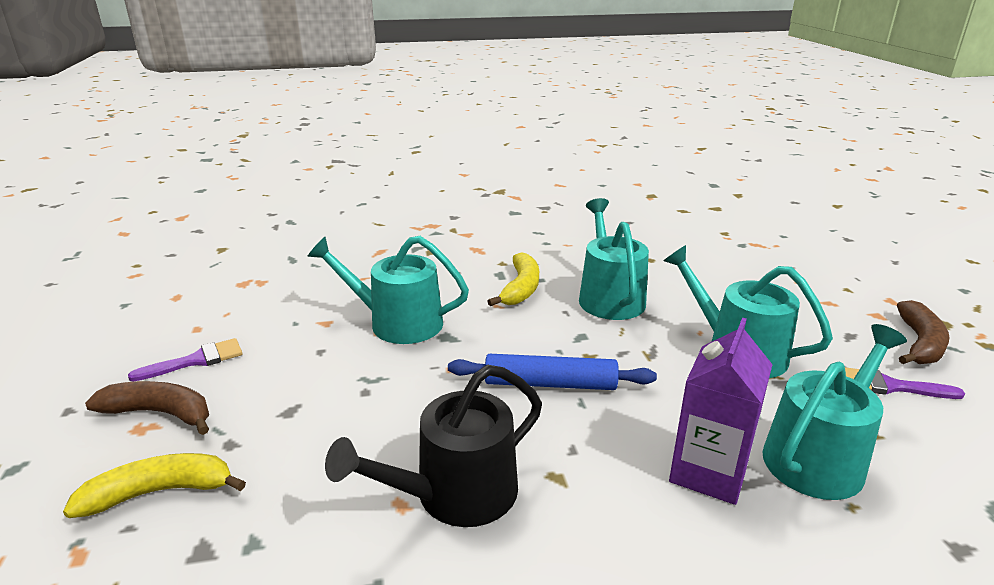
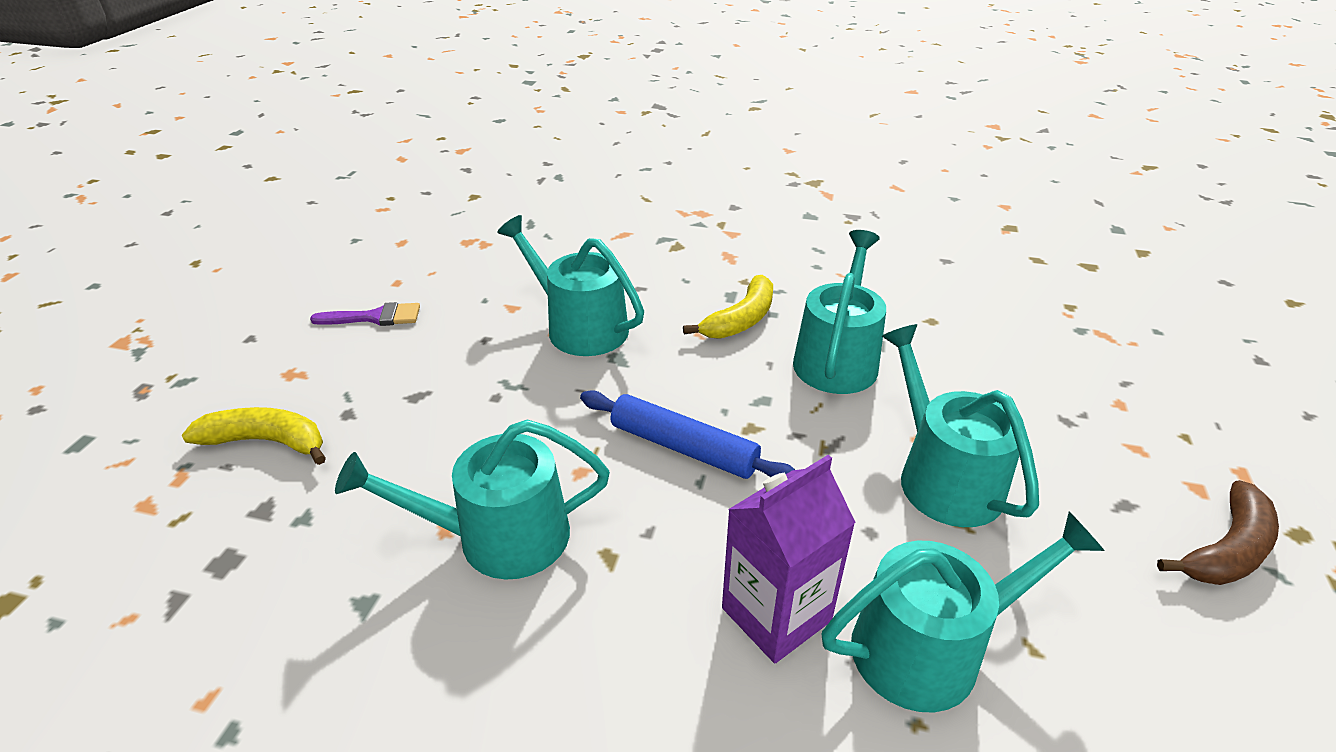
camera: 25 degrees right, 10 degrees up
brown banana [85,381,209,435] -> none
black watering can [325,365,542,527] -> turquoise watering can [335,420,610,579]
purple brush [845,367,965,399] -> none

